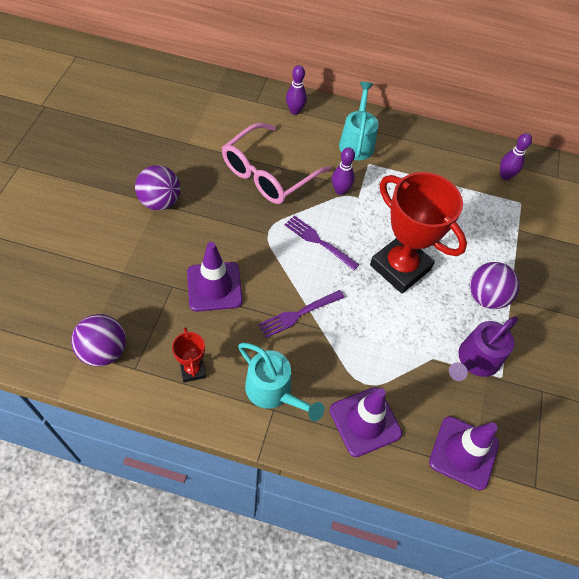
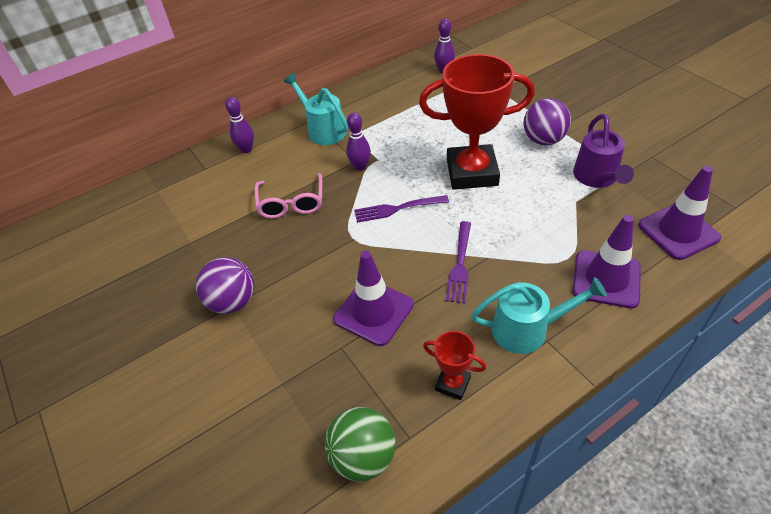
camera: 40 degrees left, 10 degrees down
purple ball [71,314,126,366] -> green ball [325,407,396,481]
pink glasses [222,123,331,204] -> pink glasses [254,173,322,218], size x0.66

